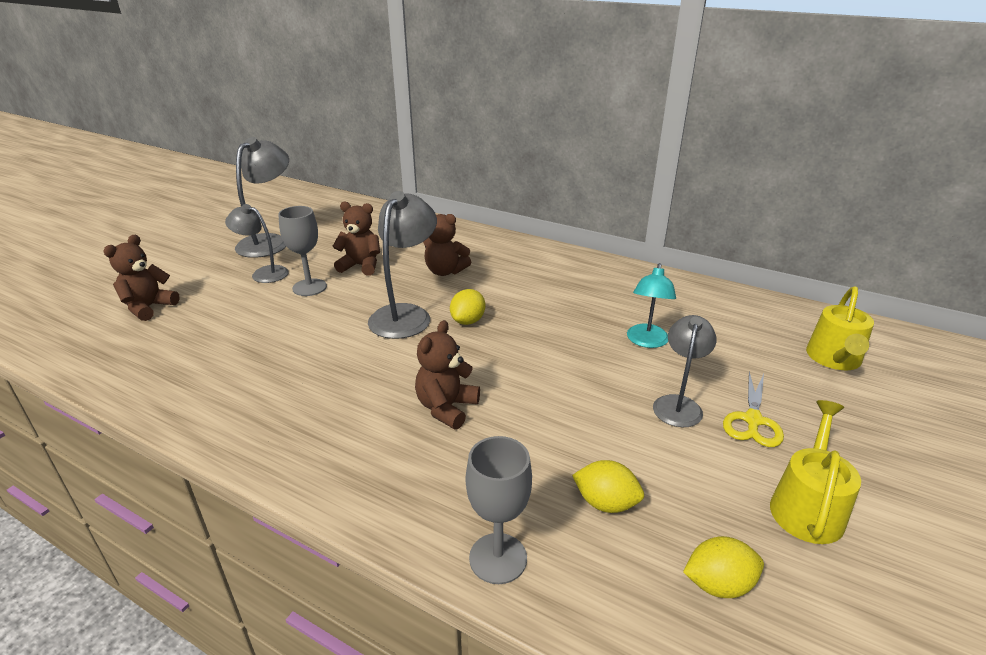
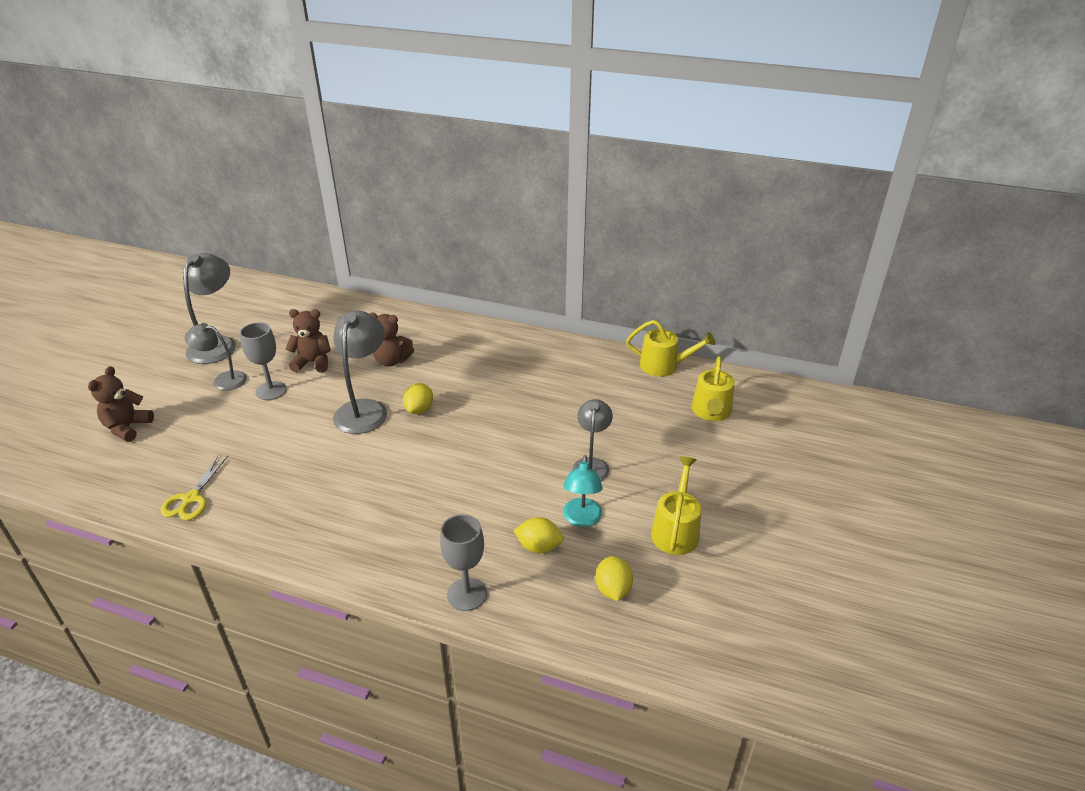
camera: 10 degrees left, 5 degrees up
brown teddy bear [415,320,480,429] -> none
turquoise lamp [627,263,676,348] -> turquoise lamp moved to [563,455,603,527]
yellow lemon [683,536,764,598] -> yellow lemon turned 75 degrees counterclockwise [595,556,633,601]
yellow scissors [723,371,784,447] -> yellow scissors moved to [160,456,228,520]
none -> yellow watering can [626,320,716,377]

